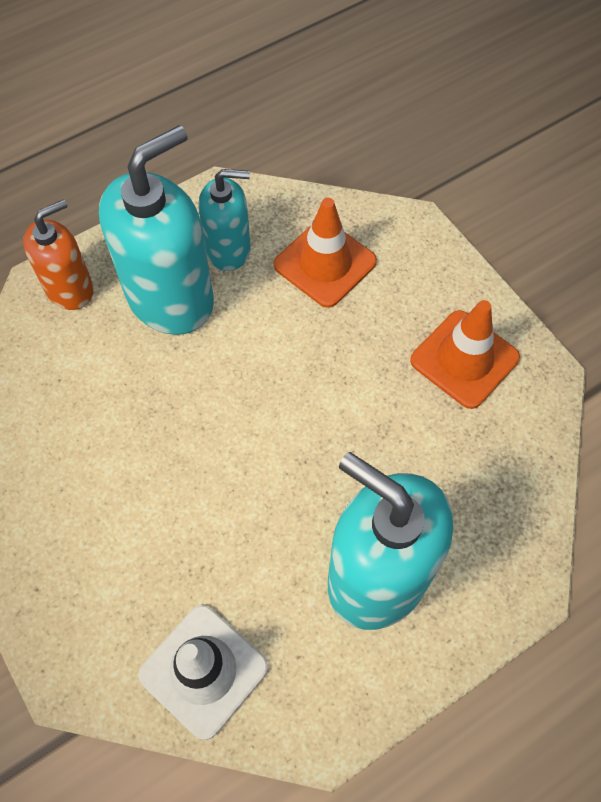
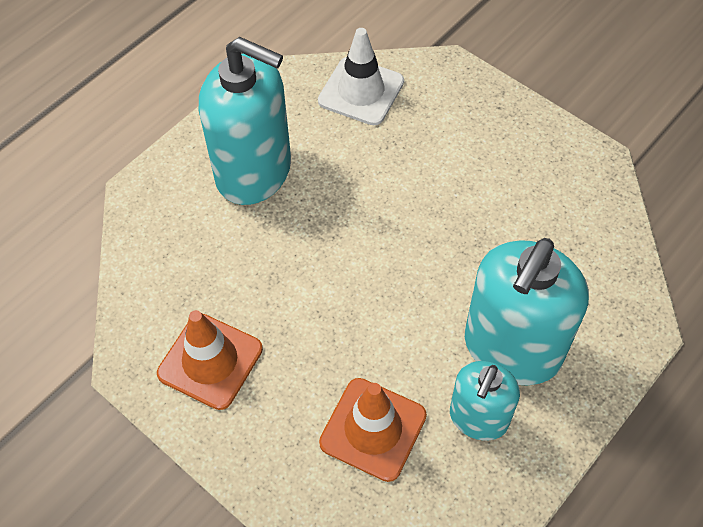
camera: 165 degrees right, 5 degrees down
orange soap dispenser [23,199,94,310] -> none
turquoise soap dispenser [198,169,251,271] -> turquoise soap dispenser turned 45 degrees counterclockwise [450,361,520,440]

